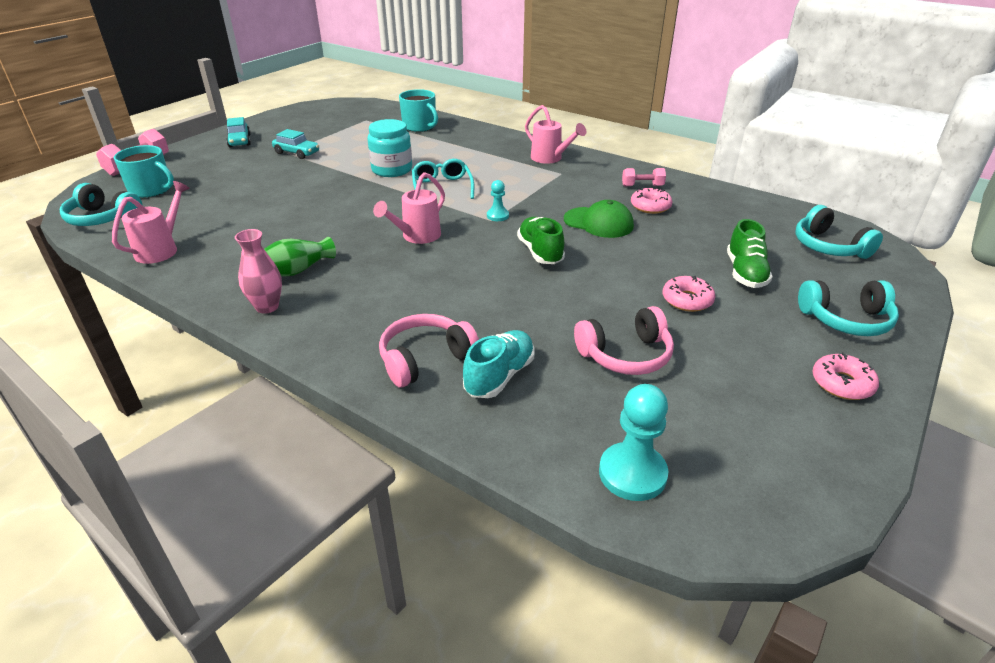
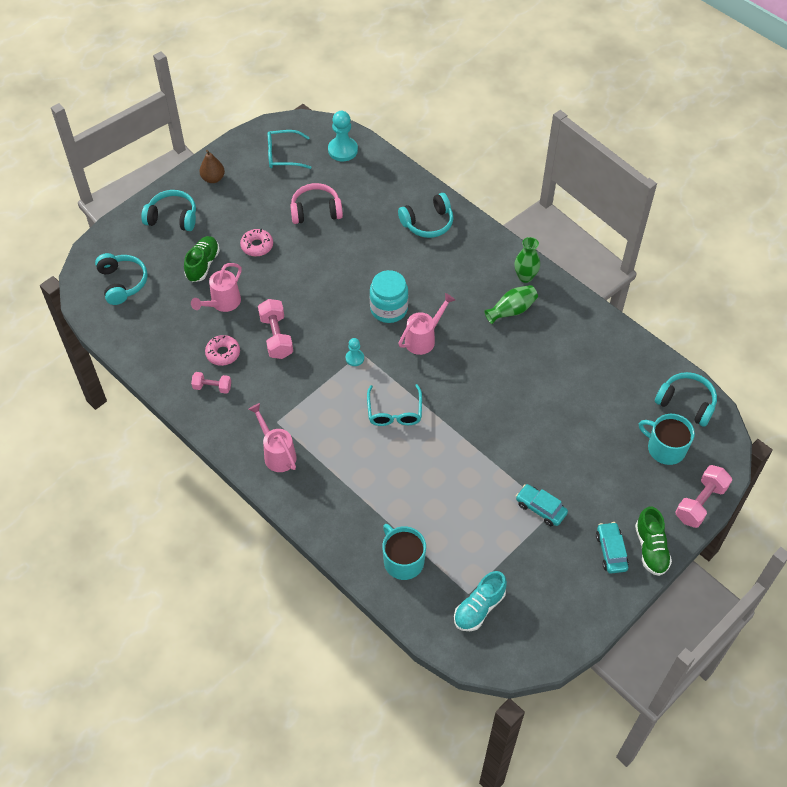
camera: 170 degrees left, 20 degrees up
pink watering can [112,181,190,264] -> pink watering can moved to [191,263,242,312]
pink vase [235,229,282,314] -> green vase [514,237,540,283]
turquoise jar [367,119,412,177] -> turquoise jar moved to [370,270,409,323]
pink headphones [379,314,479,387] -> turquoise headphones [398,193,453,238]
turquoise shoe [463,330,535,398] -> turquoise shoe moved to [454,571,507,631]
green shoe [517,217,565,264] -> green shoe moved to [635,506,672,576]
green cap [564,200,634,238] -> pink dumbbell [258,299,293,359]
pink donut [812,352,879,400] -> brown pear [199,150,225,183]
none -> turquoise glasses [268,130,312,169]

